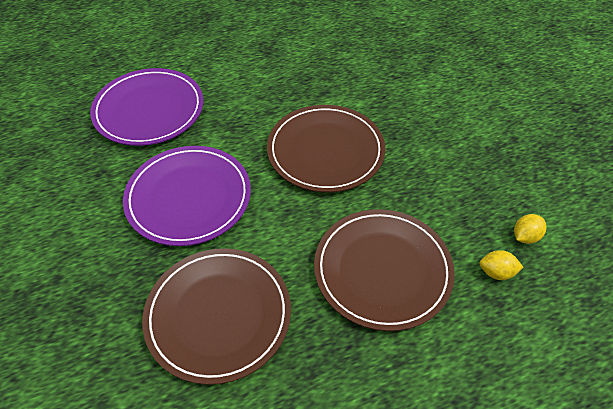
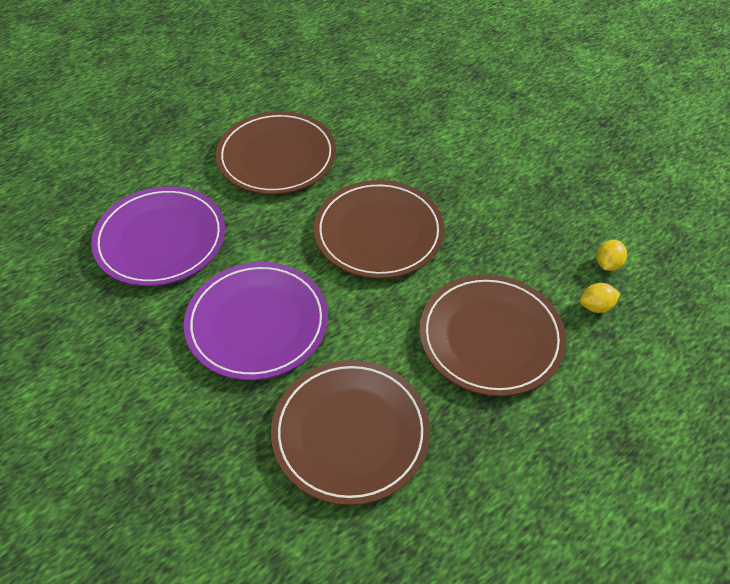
camera: 20 degrees left, 0 degrees up
none -> brown plate [216,111,336,195]

